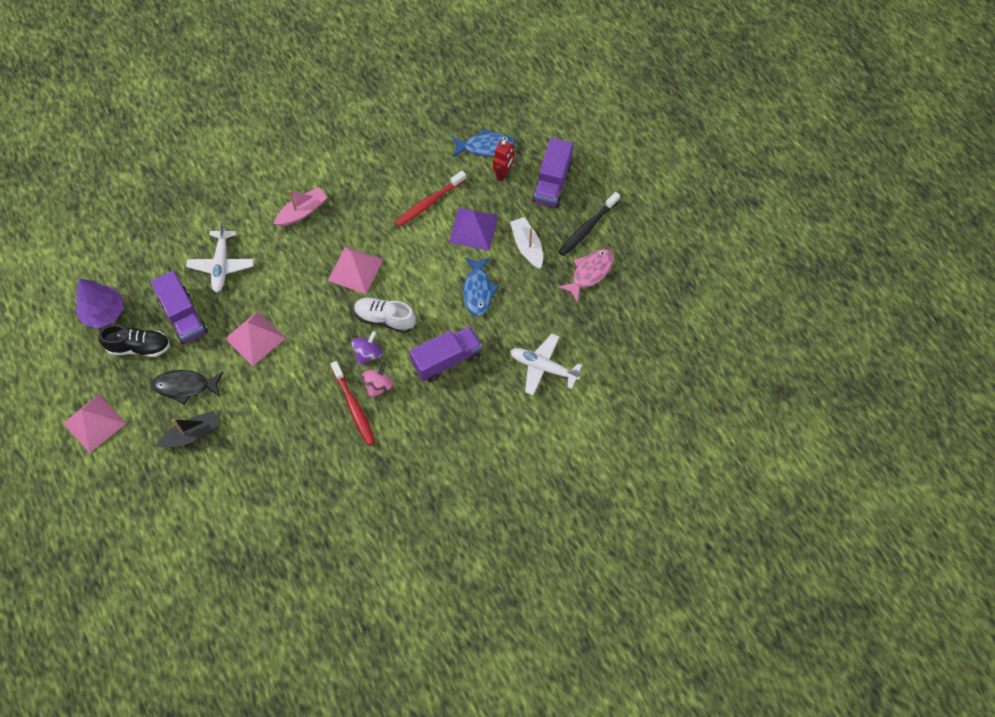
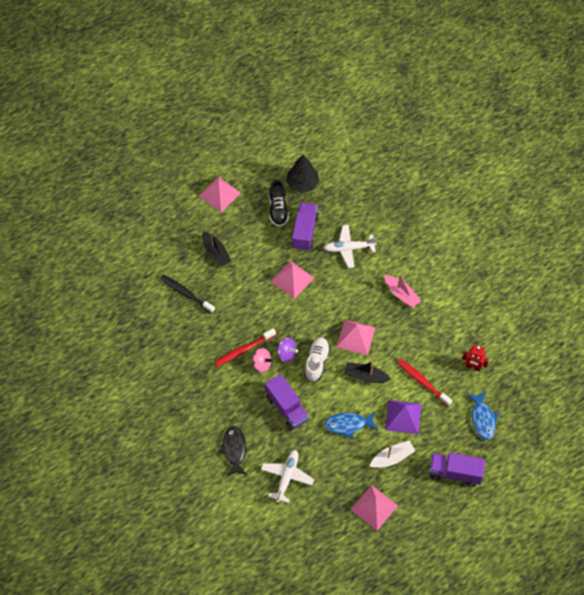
camera: 85 degrees right, 5 degrees down
purple tree [76,279,124,329] -> black tree [286,155,319,193]
purple truck [151,271,208,345] -> purple truck turned 135 degrees clockwise [291,202,319,251]
black fish [152,370,223,405] -> black fish moved to [218,426,247,477]
red robot [493,140,514,182] -> red robot moved to [462,345,489,371]
black toothbrush [558,192,620,256] -> black toothbrush moved to [160,274,215,314]
pink fish [558,249,614,303] -> pink pyramid [350,485,398,531]
none -> black boat [344,361,391,383]

